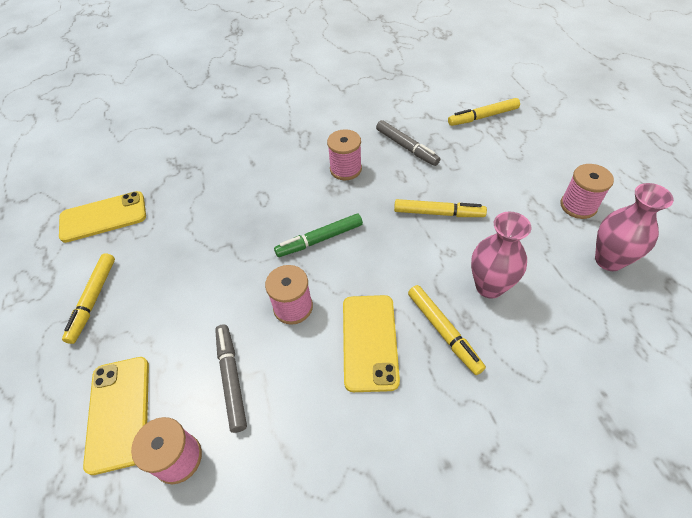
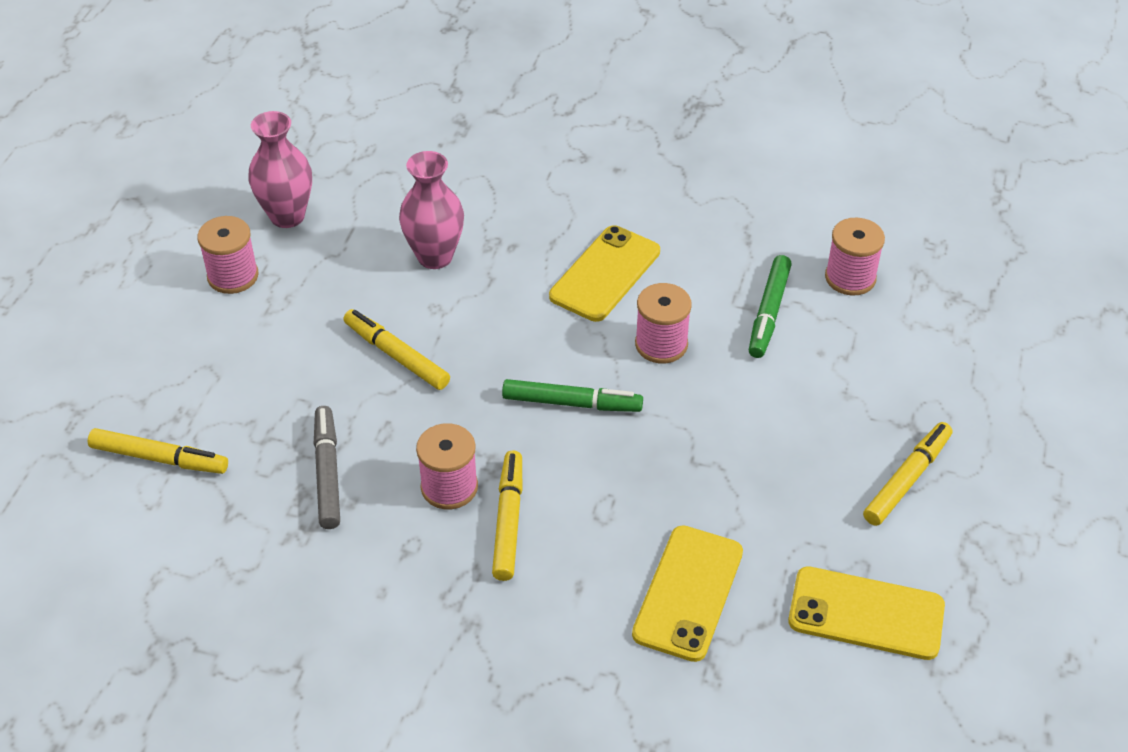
camera: 150 degrees left, 5 degrees down
yellow phone [83,357,149,475] -> yellow phone moved to [632,525,743,662]
grey marker [215,324,247,433] -> green marker [749,255,792,358]
yellow marker [408,285,486,375] -> yellow marker moved to [492,451,522,581]

